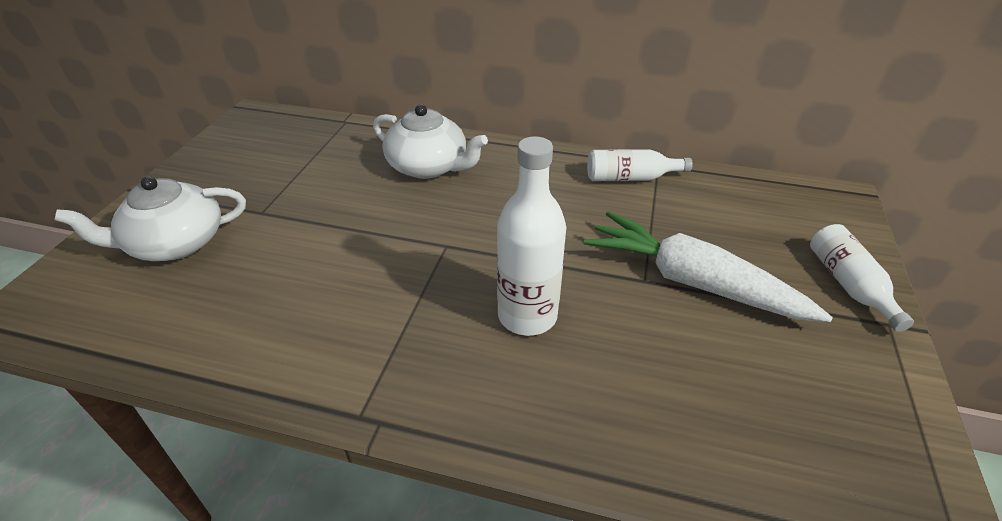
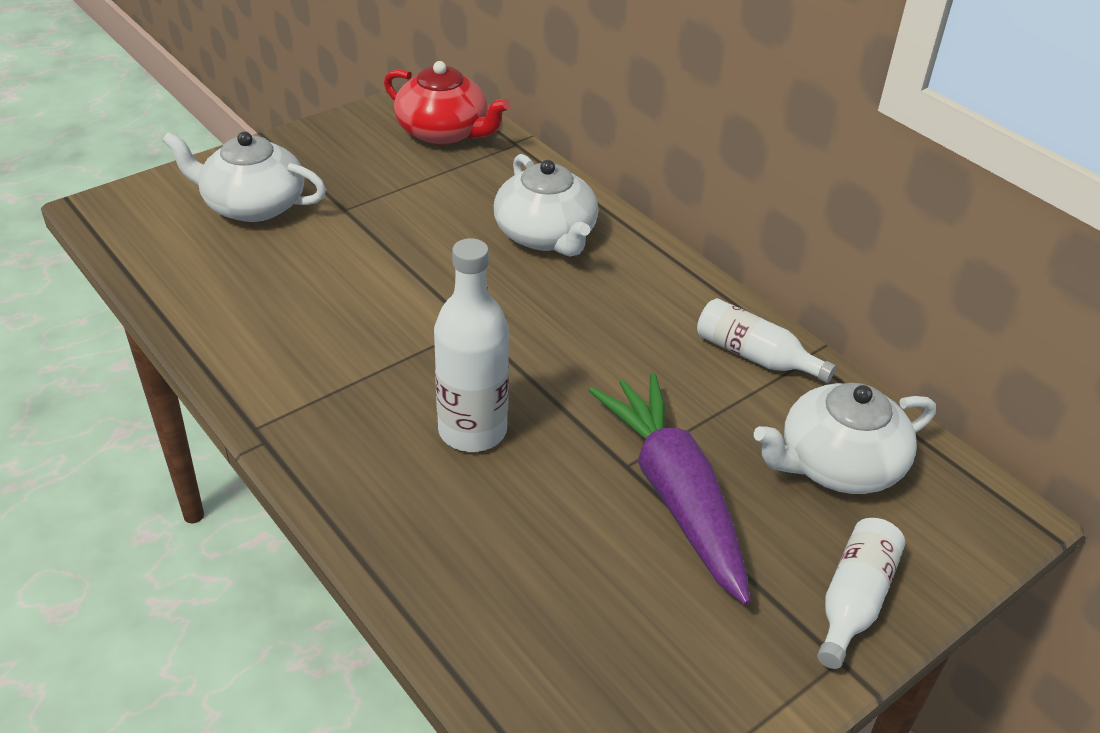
camera: 35 degrees right, 0 degrees up
white carrot [583,211,833,322] -> purple carrot [588,373,751,605]
none -> red teapot [384,61,510,145]
none -> white teapot [754,383,936,494]

